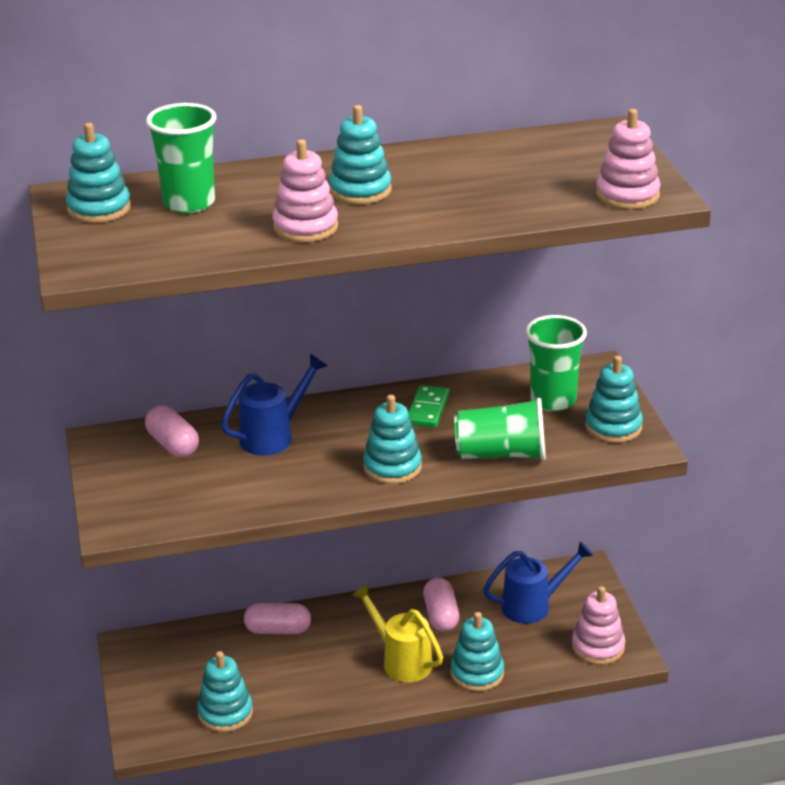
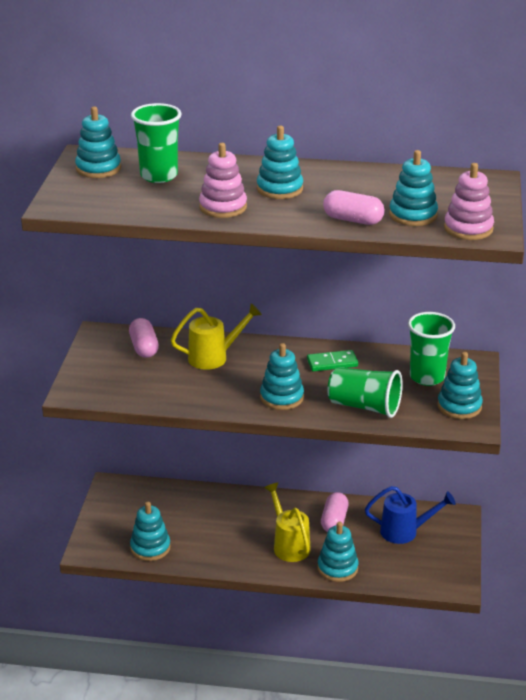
camera: 20 degrees right, 0 degrees up
blue watering can [221,354,327,455] -> yellow watering can [171,303,262,370]
pink capsule [244,603,311,634] -> pink capsule moved to [323,190,385,225]
green domino [408,385,449,428] -> green domino turned 45 degrees clockwise [307,350,358,371]
pink stacking toy [572,586,625,665] -> none
none -> turquoise stacking toy [389,150,438,226]

